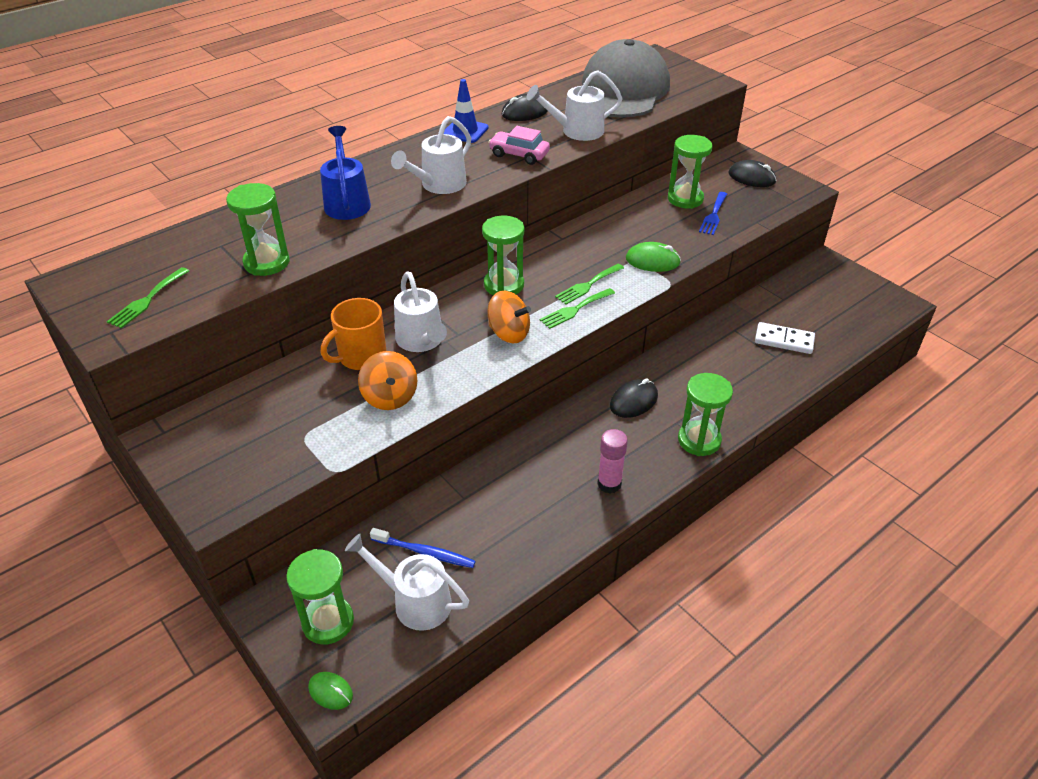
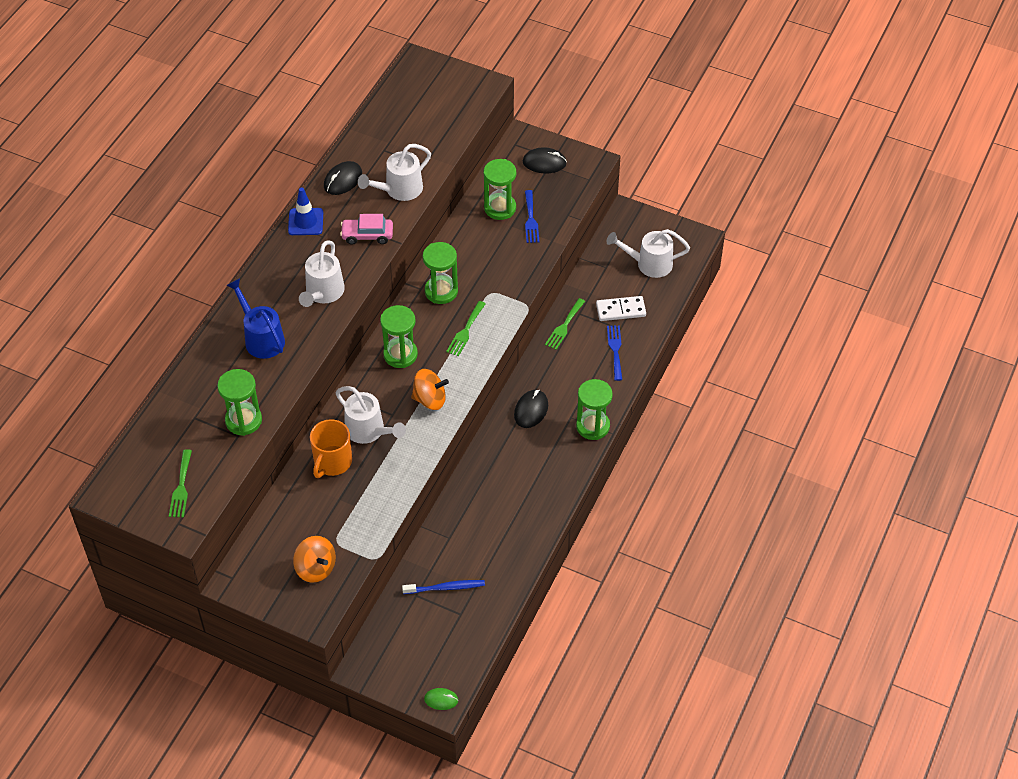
camera: 25 degrees left, 10 degrees up
green hourglass [286,549,354,644] -> green hourglass moved to [423,242,458,304]
white watering can [345,534,469,631] -> white watering can moved to [606,229,690,278]
orange spinning top [358,351,417,410] -> orange spinning top moved to [293,536,336,583]
green fork [540,288,615,329] -> green fork moved to [545,298,585,350]
grey cap [582,39,670,118] -> none
pink glue stick [597,429,628,494] -> none
green mouse [626,242,681,272] -> none
none -> blue fork [607,325,622,381]

